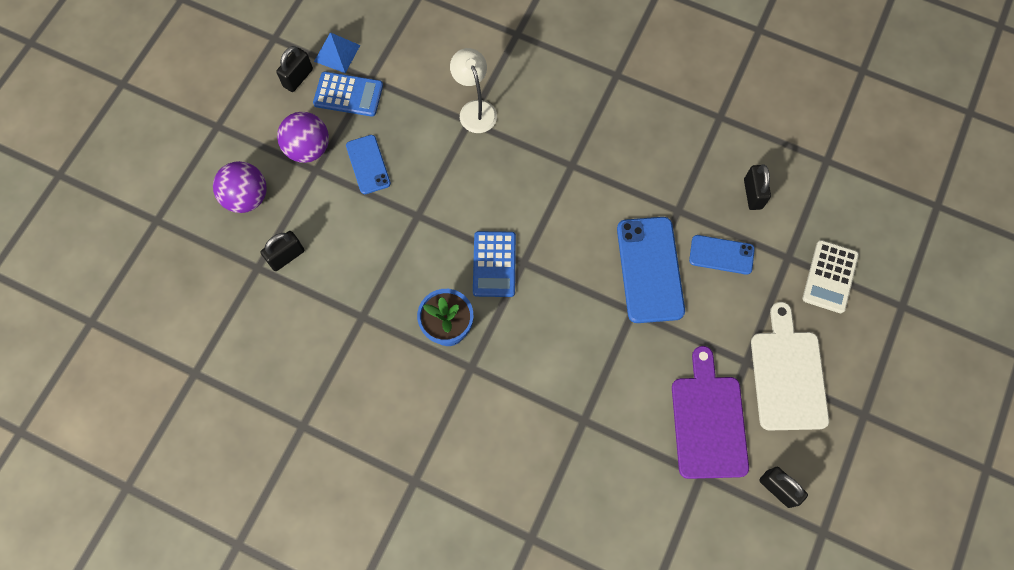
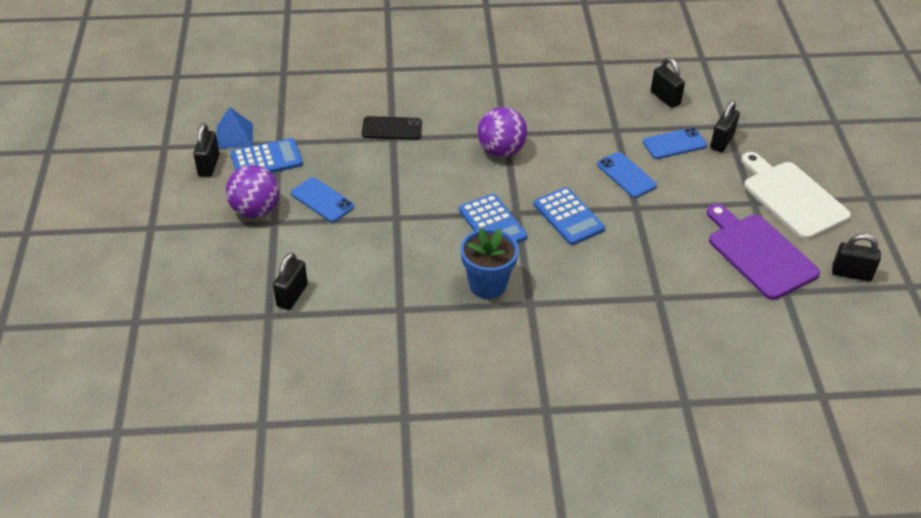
camera: 30 degrees left, 25 degrees down
purple ball [213,161,267,213] -> purple ball moved to [477,107,527,157]
white lamp [450,48,497,133] -> black phone [362,116,422,140]
blue phone [617,217,685,323] -> blue phone [597,152,657,198], size x0.58
white calculator [802,240,859,313] -> none
none -> blue calculator [534,187,605,245]
none -> black padlock [710,101,740,152]

